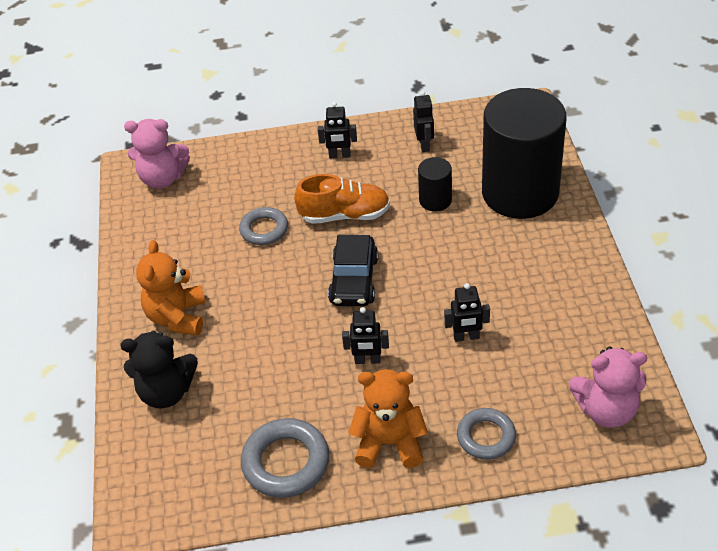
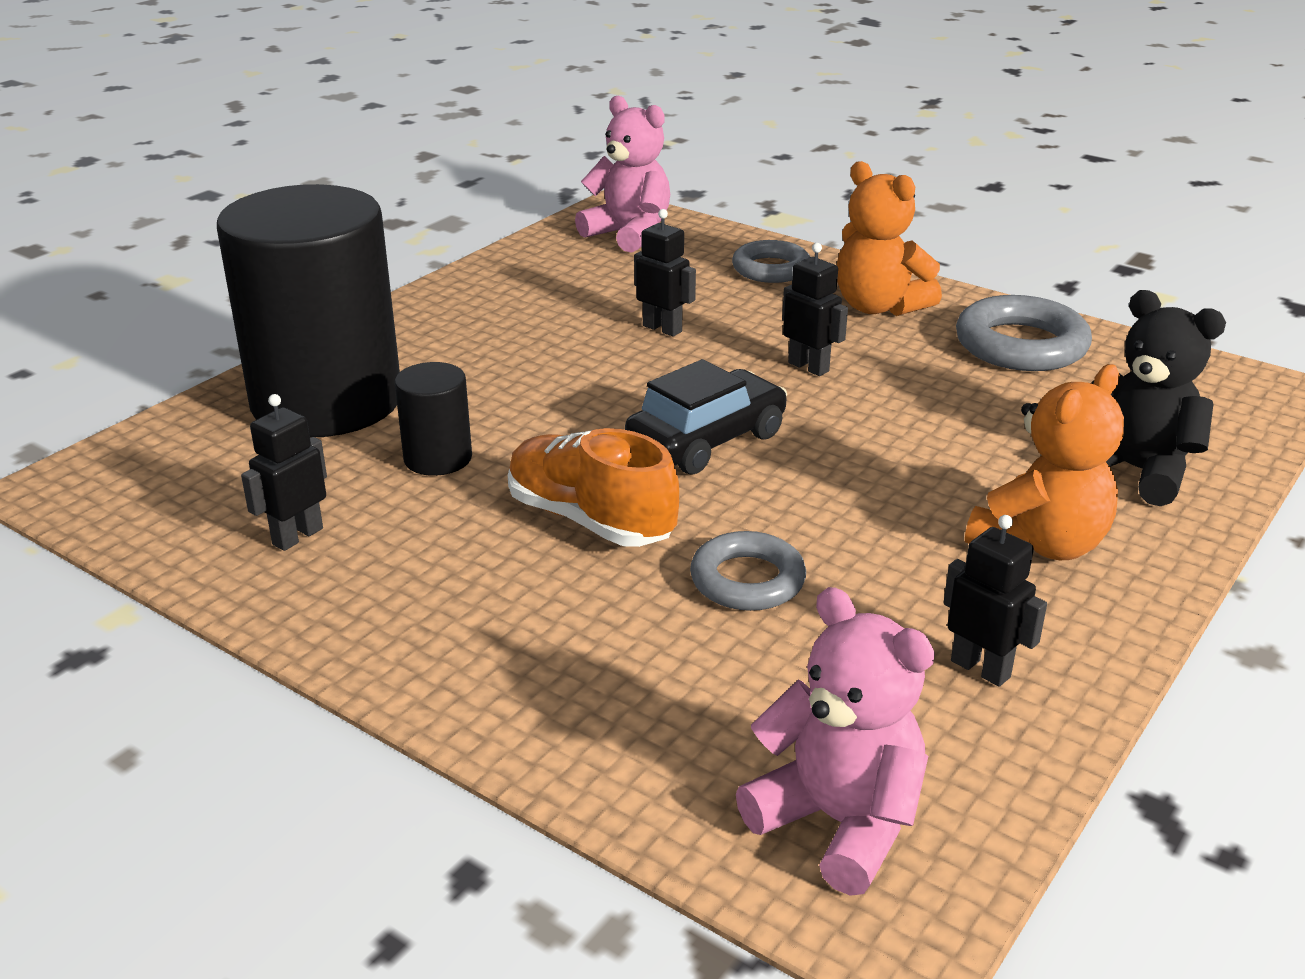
camera: 140 degrees left, 15 degrees down
black robot [318,102,357,158] -> black robot moved to [943,515,1047,687]

